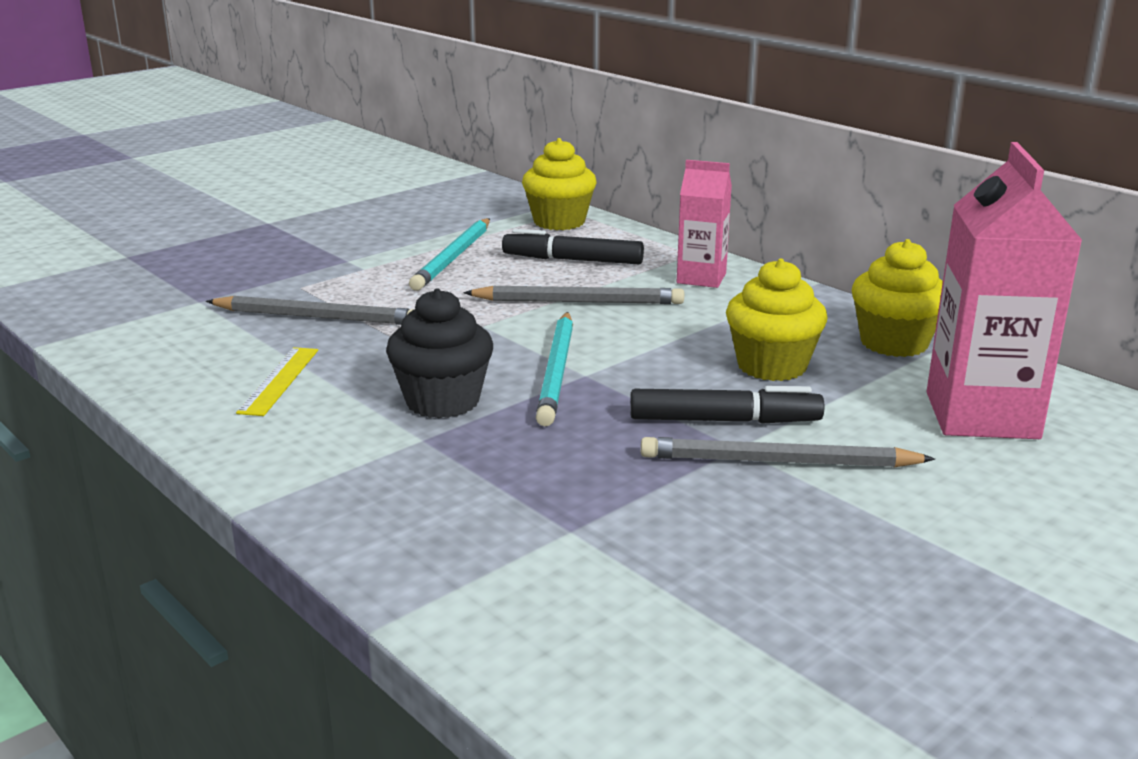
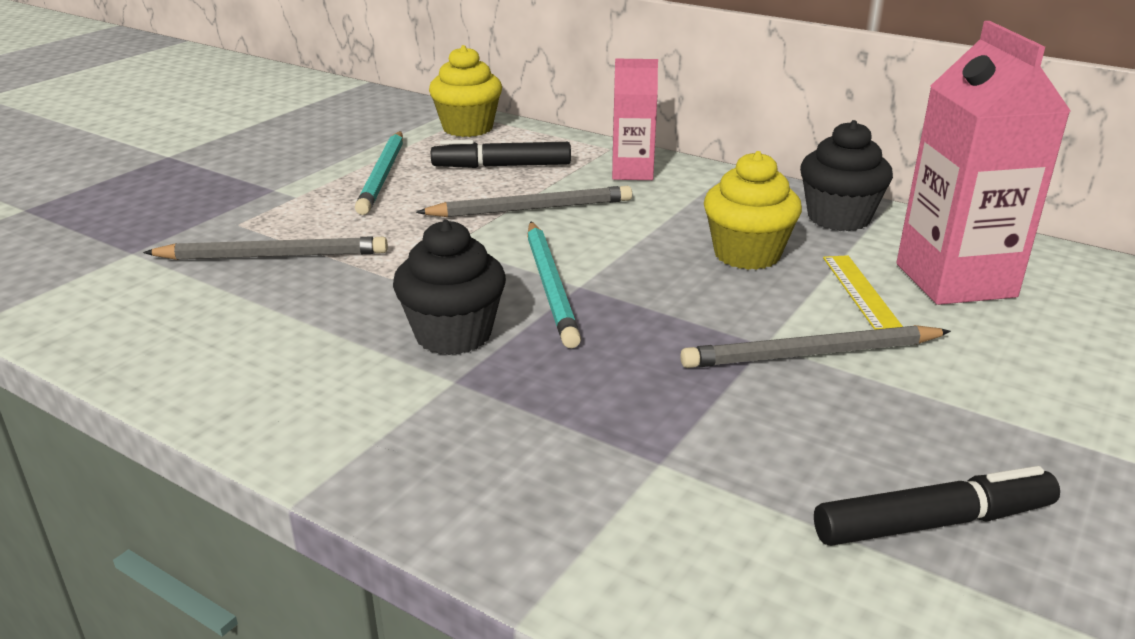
camera: 15 degrees left, 5 degrees up
yellow ruler [236,347,318,416] -> yellow ruler moved to [823,255,903,330]
black marker [631,386,825,424] -> black marker moved to [814,466,1060,546]
yellow cupcake [852,239,943,357] -> black cupcake [800,120,893,231]

